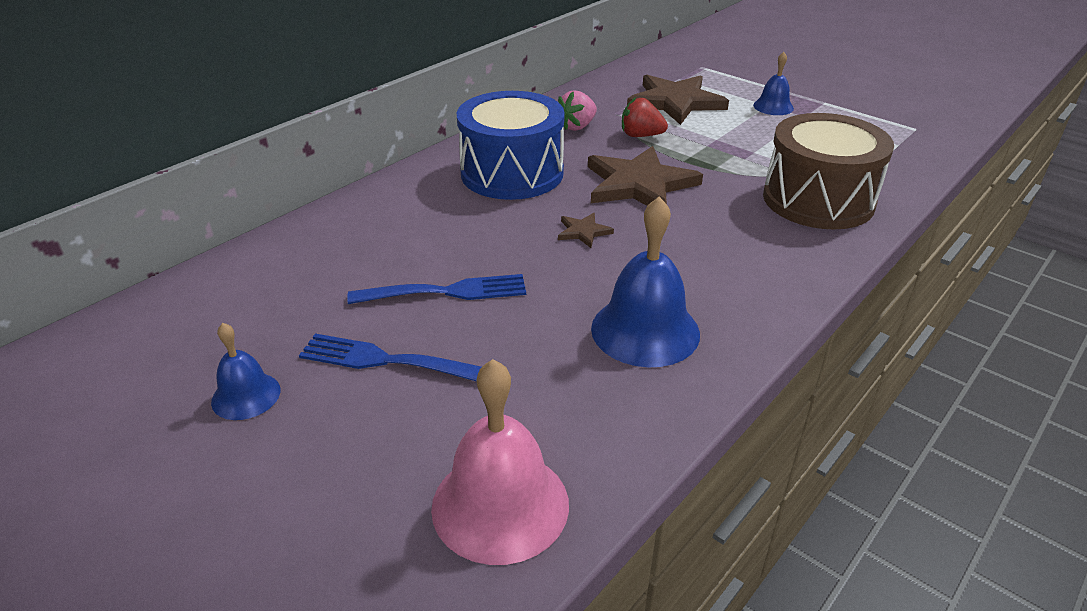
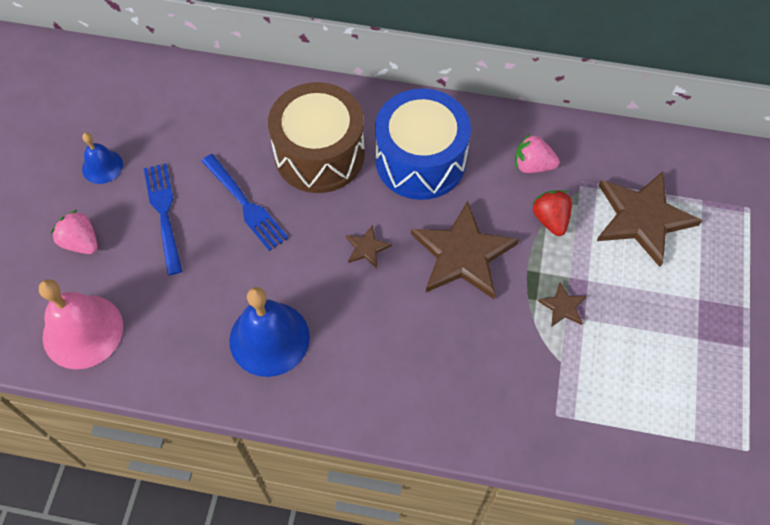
camera: 60 degrees right, 25 degrees up
blue bell [753,52,794,115] -> none
brown drum [763,113,894,229] -> brown drum moved to [268,82,365,193]
none -> pink strawberry [51,210,98,254]
none -> brown star [538,282,587,327]

